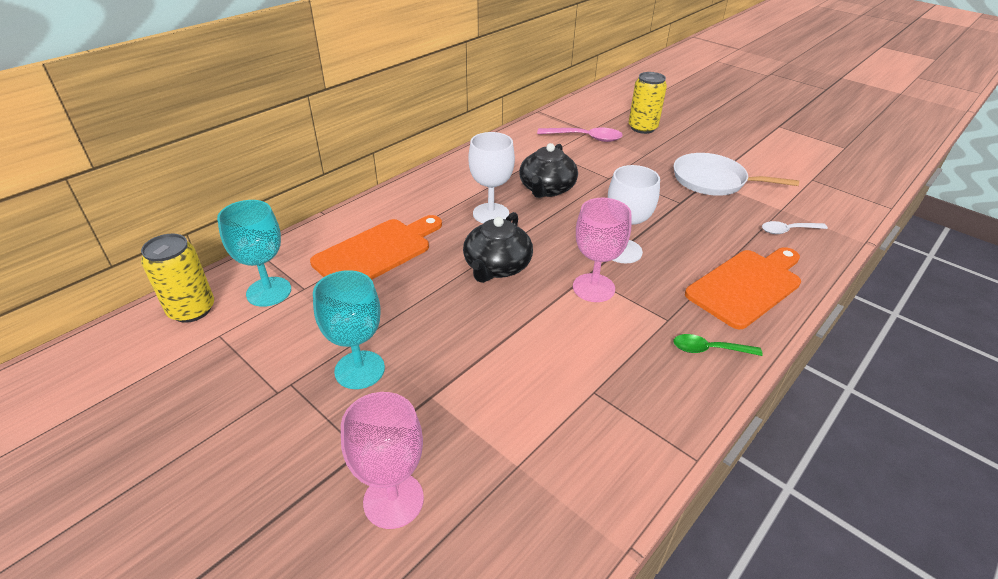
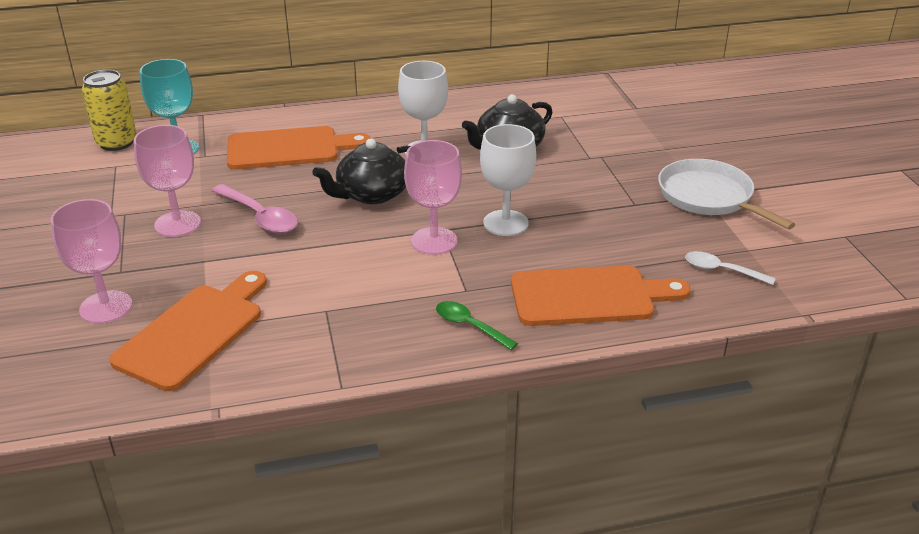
camera: 35 degrees right, 5 degrees down
turquoise goblet [313,270,385,389] -> pink goblet [134,125,201,237]
pink spoon [537,127,623,142] -> pink spoon moved to [212,184,298,233]
yellow can [628,72,667,134] -> none
none -> orange cutting board [109,271,267,391]

